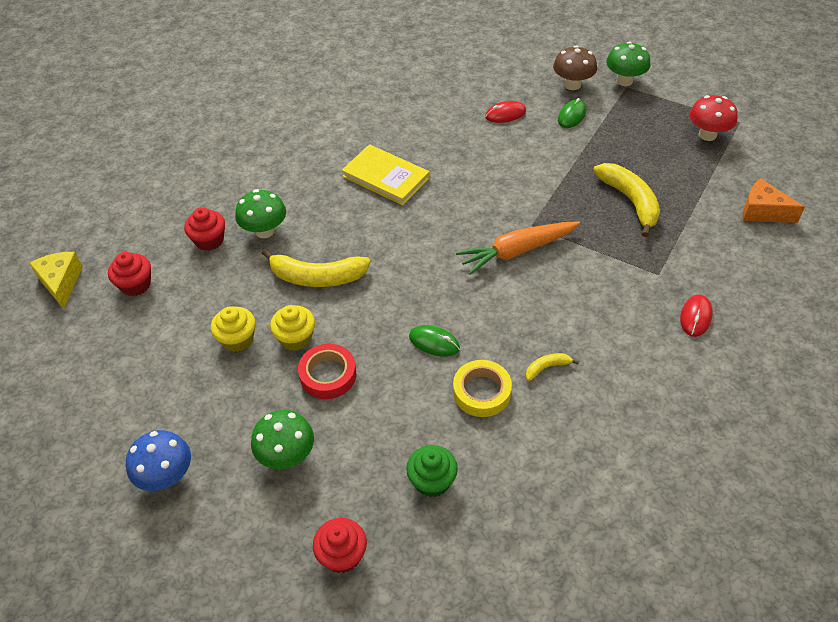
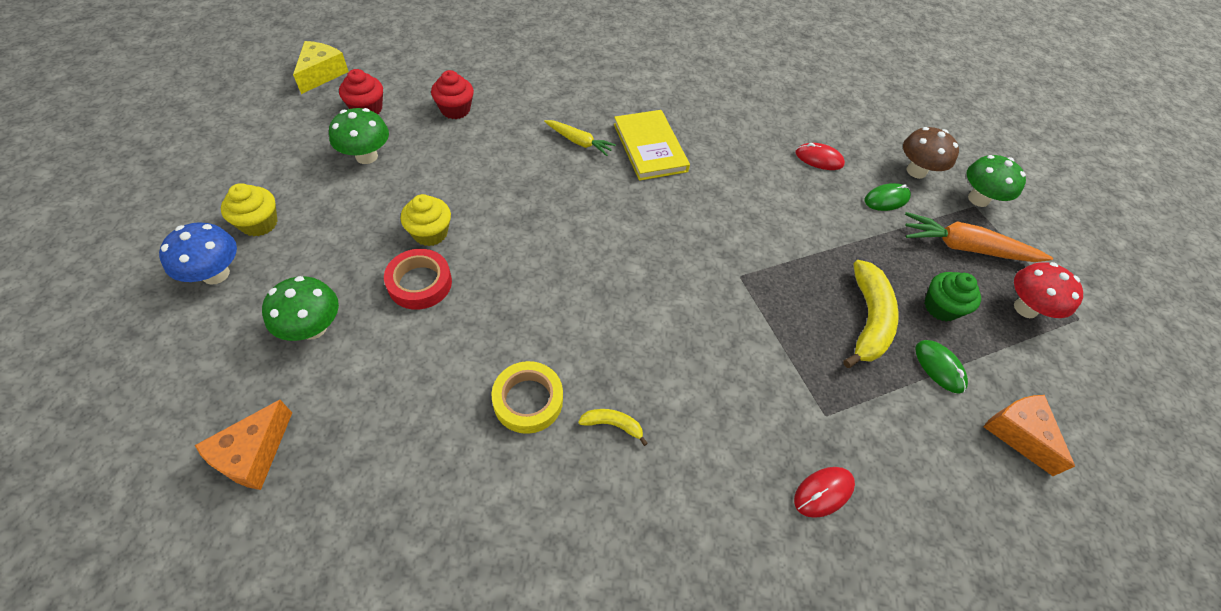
camera: 30 degrees right, 5 degrees up
yellow cupcake [211,306,256,352] -> yellow cupcake moved to [221,183,278,236]
green mushroom [235,189,286,238] -> green mushroom moved to [329,108,389,164]
yellow banana [262,248,370,287] -> none
red cupcake [313,518,367,573] -> orange cheese [195,400,292,490]
green cupcake [406,445,458,497] -> green cupcake moved to [924,272,981,322]
green mouse [409,325,460,356] -> green mouse moved to [915,340,968,394]
orange carrot [456,221,580,275] -> orange carrot moved to [905,212,1053,262]
none -> yellow carrot [544,120,616,156]

